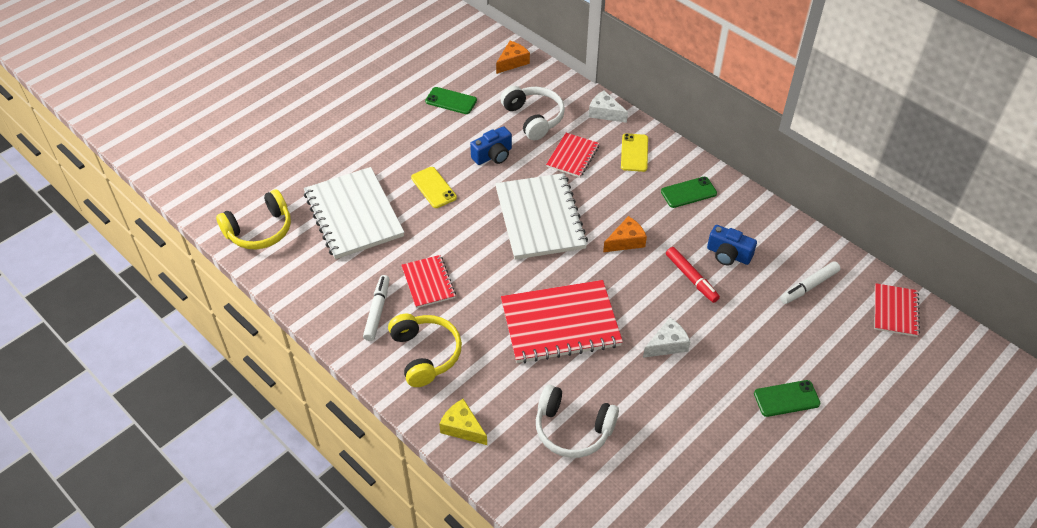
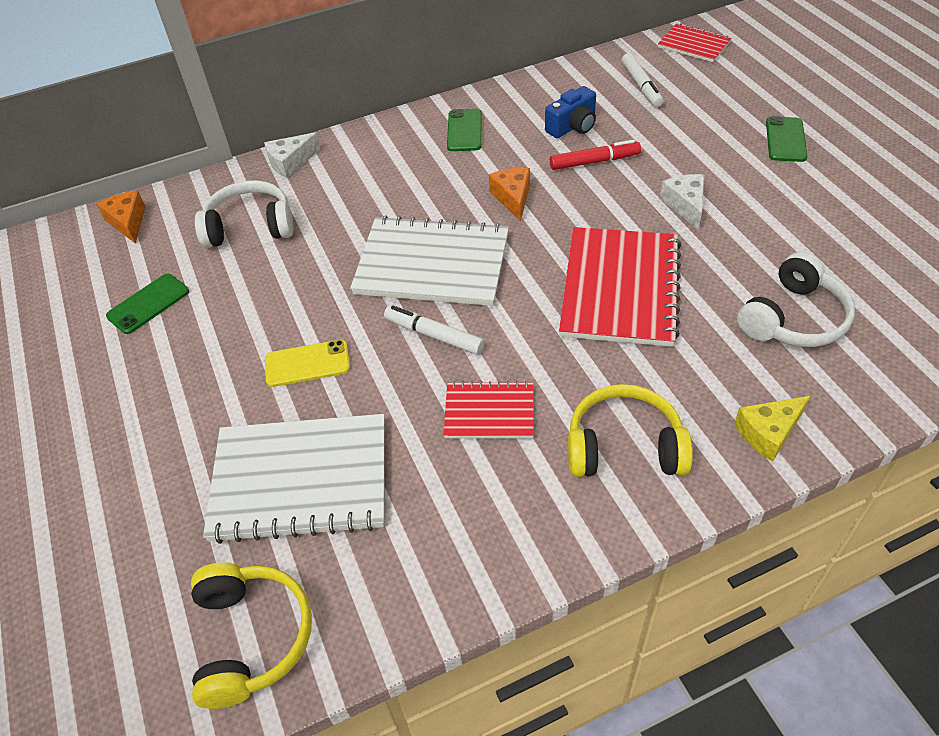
camera: 65 degrees left, 0 degrees up
white marker [363,275,390,341] -> white marker moved to [384,306,485,355]
blue camera [470,126,512,165] -> none
red notebook [546,133,600,178] -> none
yellow phone [621,133,648,172] -> none

